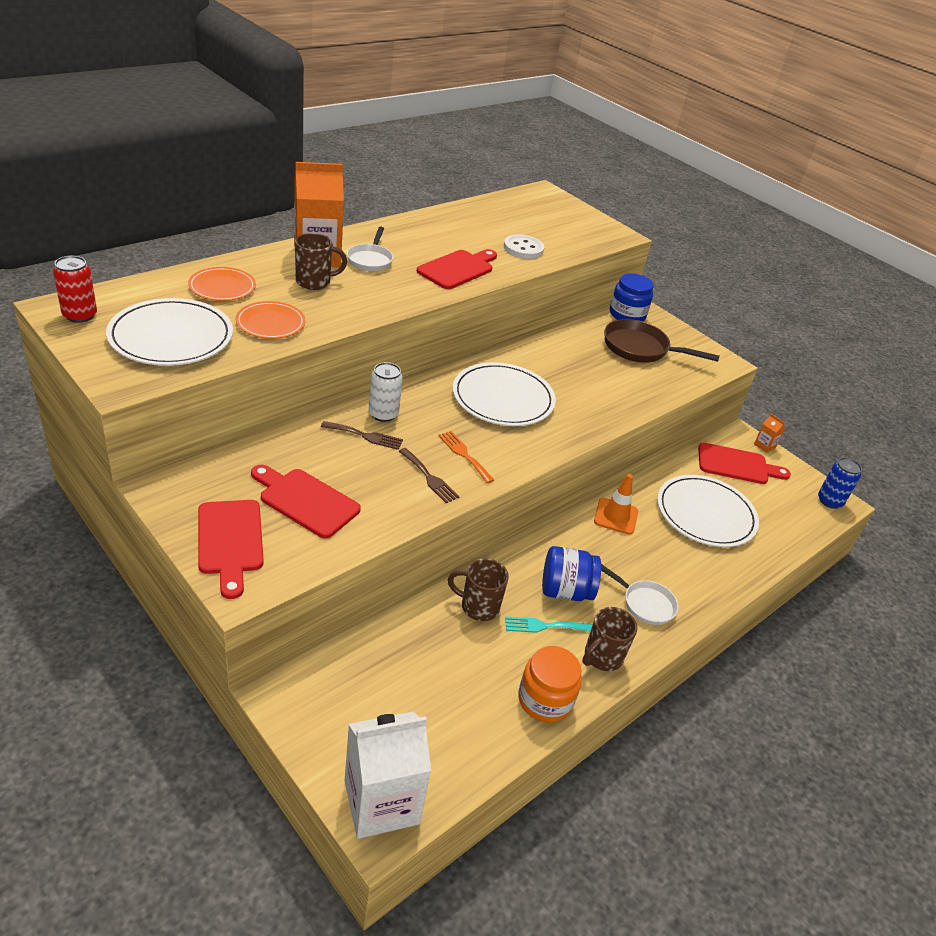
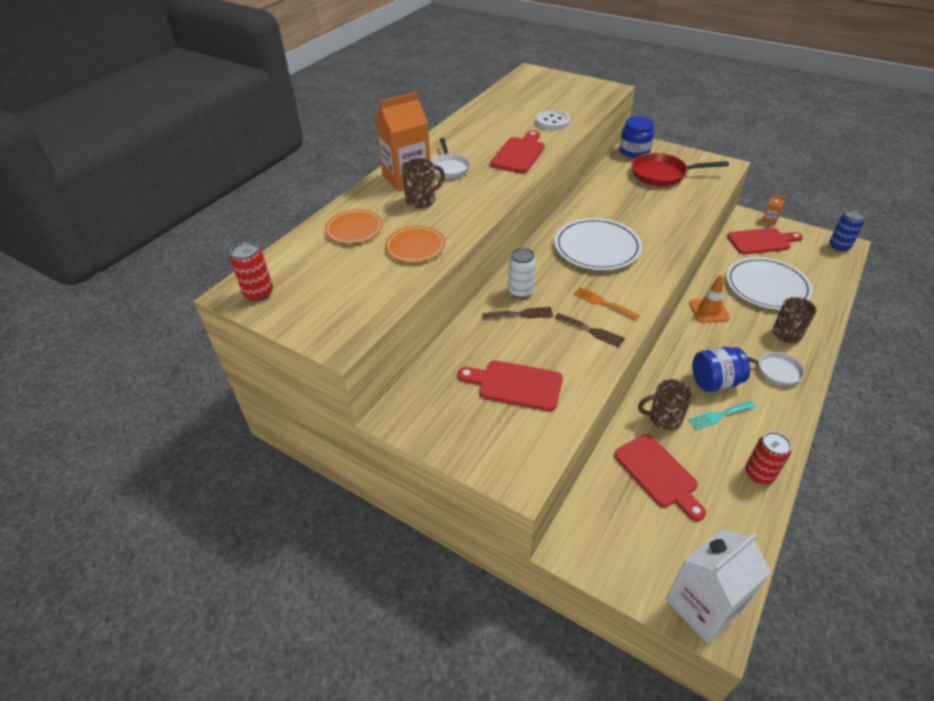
camera: 10 degrees left, 5 degrees up
white plate [106,298,233,366] -> none
red cutting board [198,500,264,599] -> red cutting board moved to [614,434,706,521]
orange jar [518,646,582,723] -> red can [746,432,791,484]
brown mug [582,607,637,671] -> brown mug moved to [772,297,816,343]
brown pan [604,319,720,363] -> red pan [632,153,729,186]

